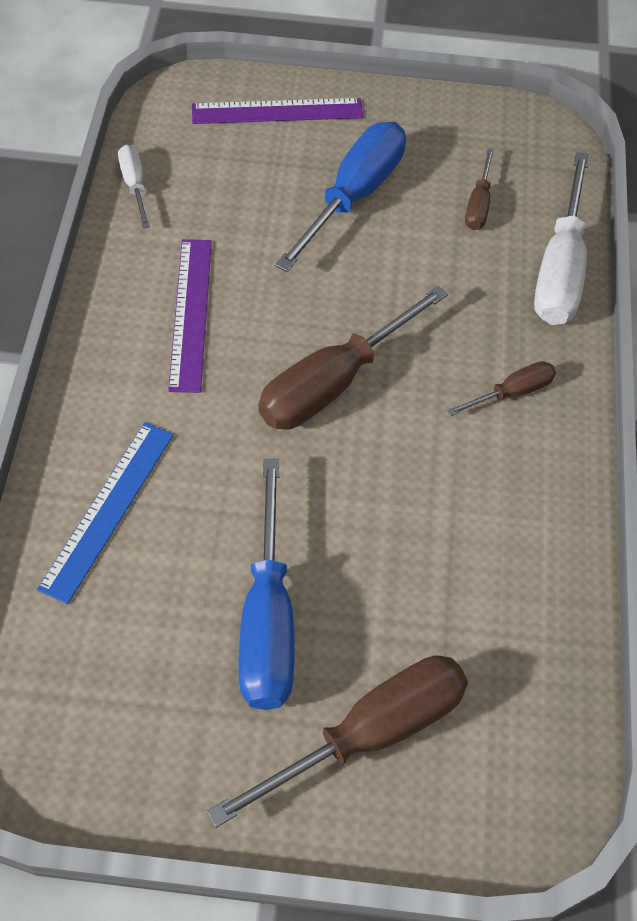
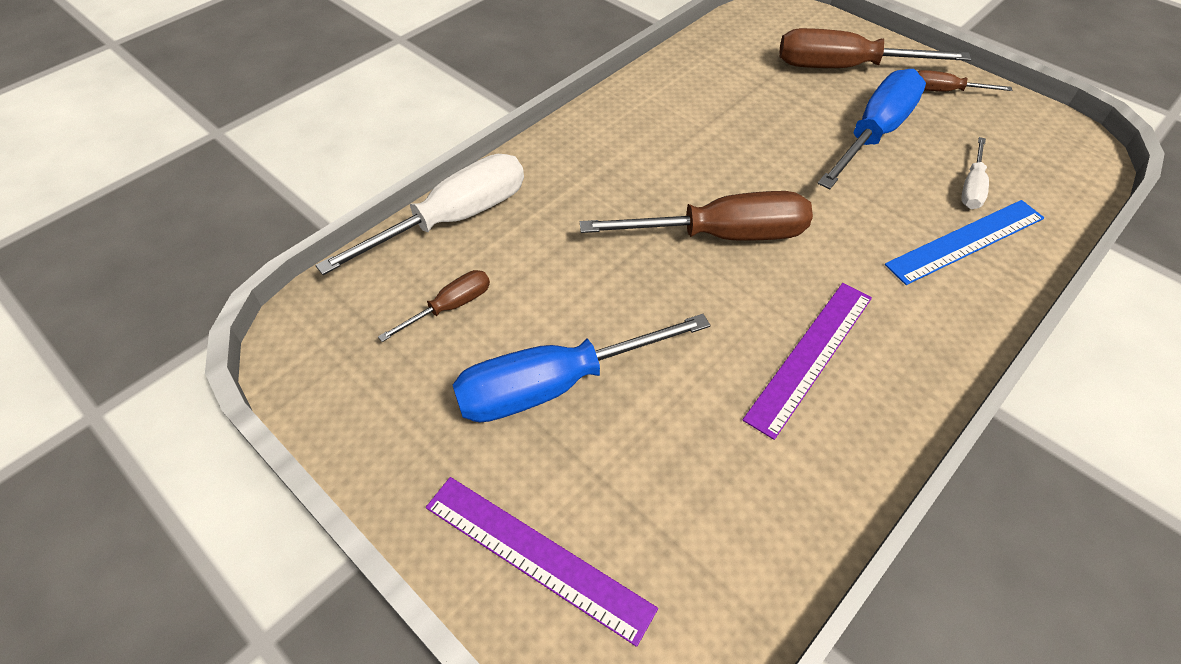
camera: 140 degrees left, 5 degrees down
white screwdriver [118,144,150,228] -> white screwdriver moved to [961,137,989,209]
brown screwdriver [447,361,556,416] -> brown screwdriver moved to [917,70,1012,92]

